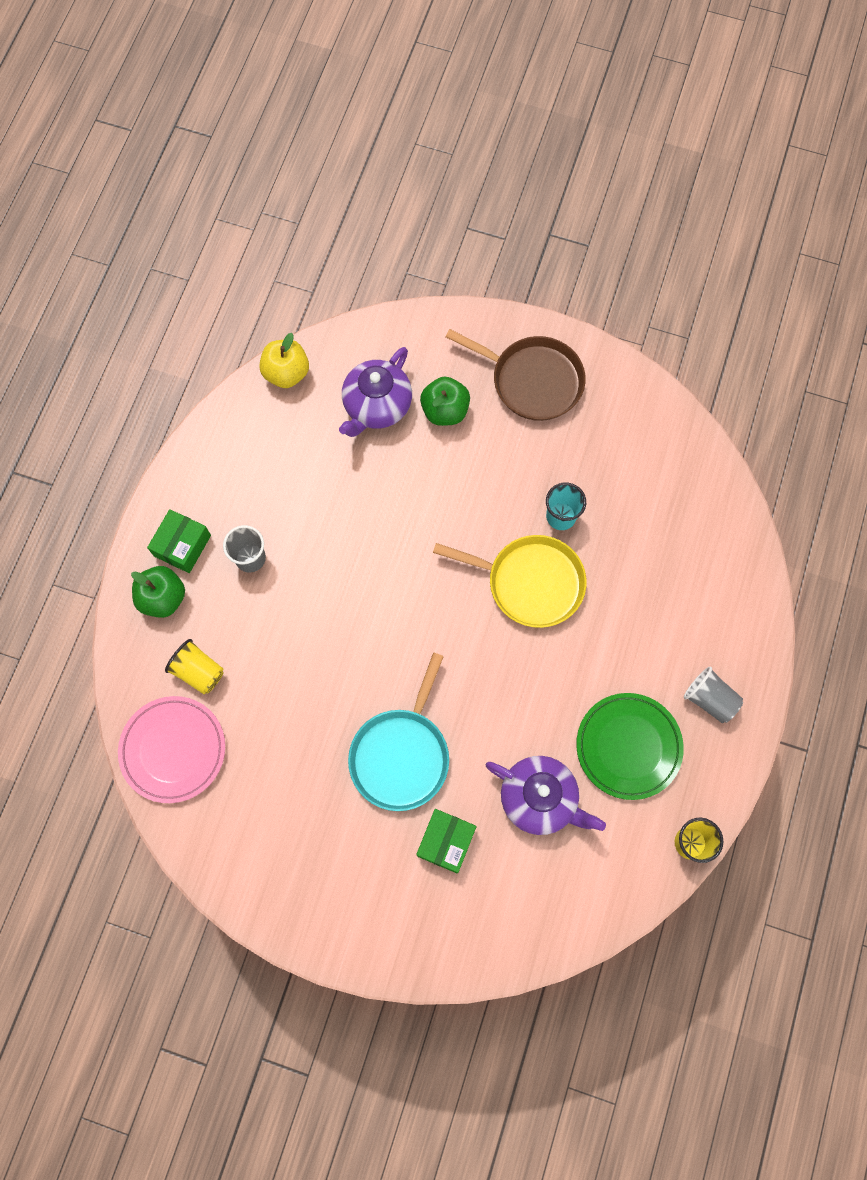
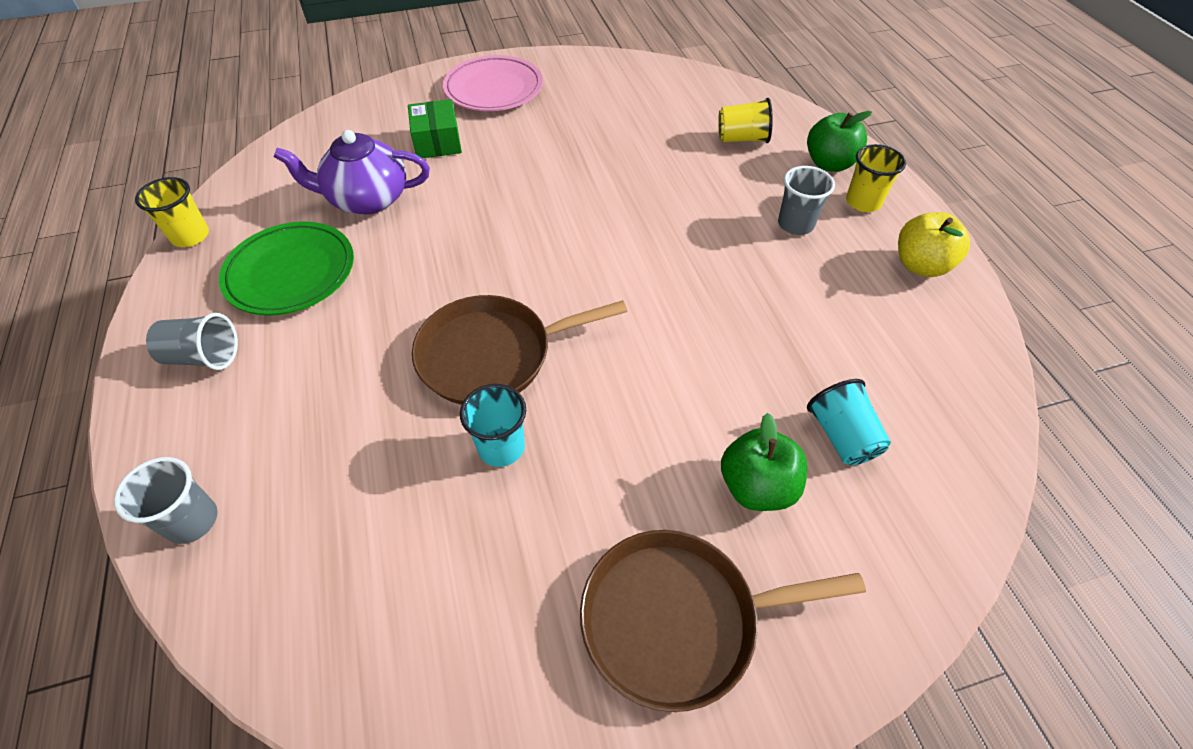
camera: 145 degrees right, 20 degrees down
pink plate [118,696,225,803] -> pink plate moved to [443,55,543,111]
green box [147,509,211,573] -> yellow cup [846,144,906,212]
yellow apple [259,333,309,388] -> yellow apple moved to [898,212,970,277]
purple teapot [339,347,412,437] -> turquoise cup [807,379,891,465]
turquoise pan [348,653,449,811] -> none
yellow pan [433,535,587,628] -> brown pan [412,295,627,405]
none -> grey cup [114,457,218,544]

